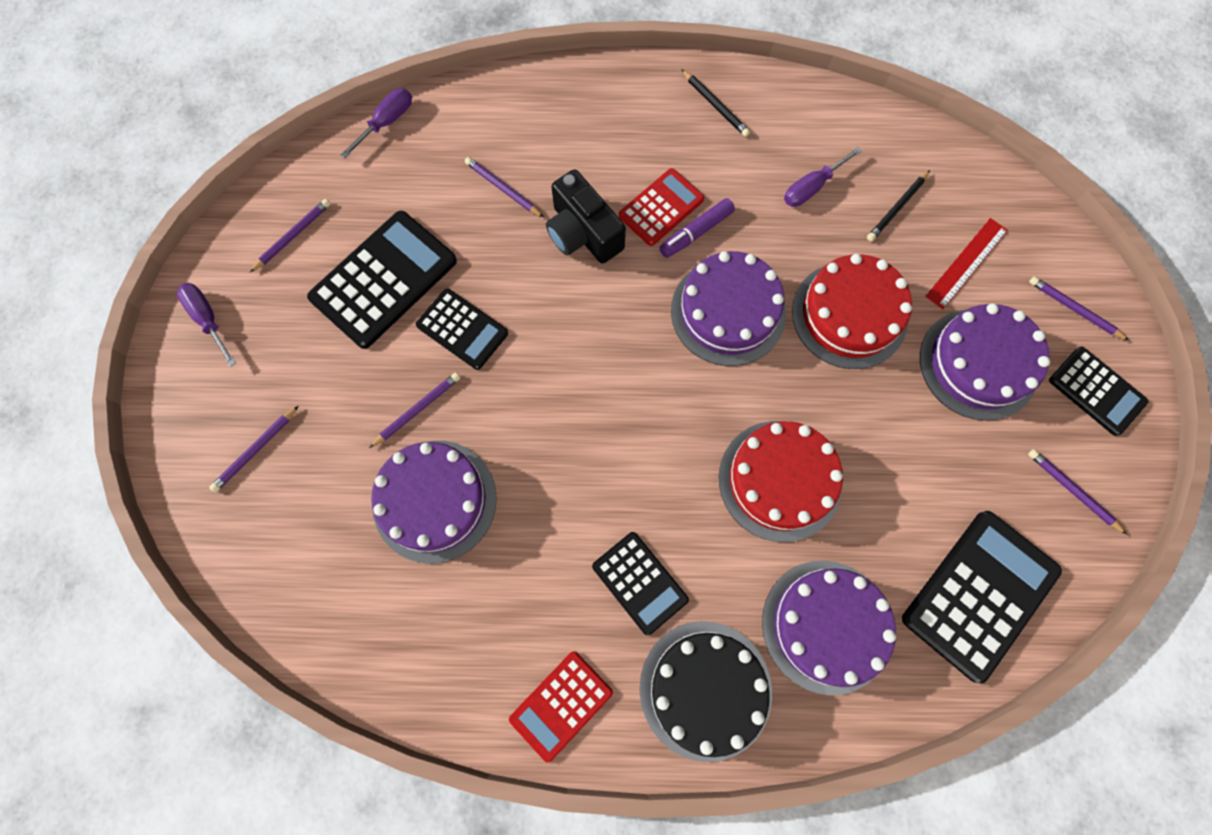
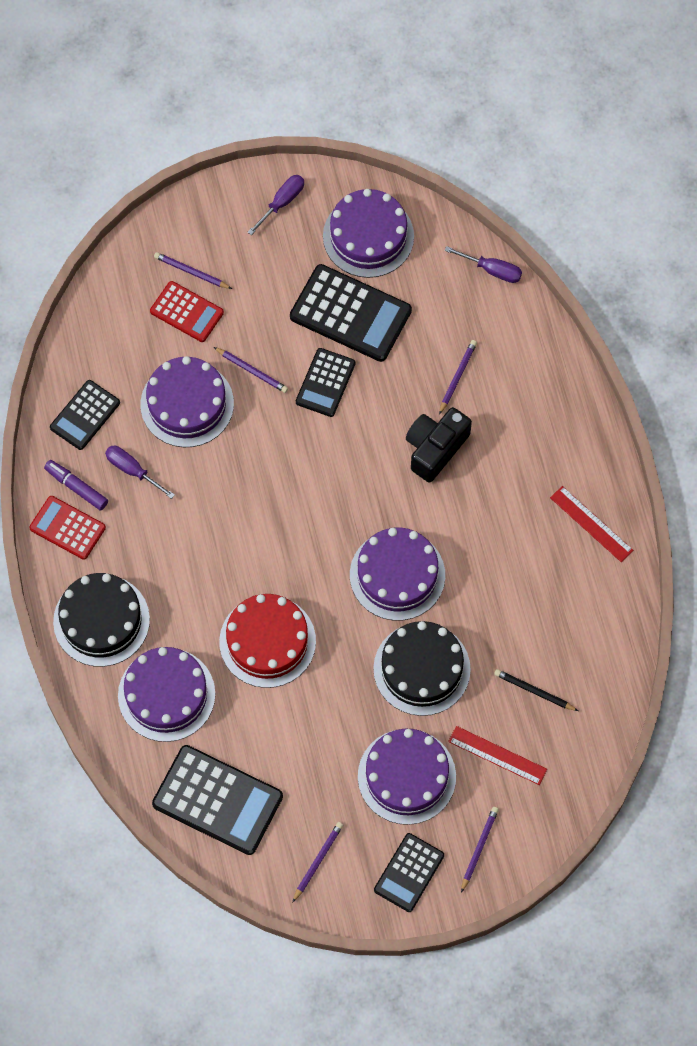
camera: 75 degrees right, 5 degrees down
purple pencil [250,199,331,272] -> purple cake [323,189,414,278]
black calculator [592,532,689,636] -> black calculator moved to [50,380,120,450]
red calculator [619,168,704,246] -> red calculator moved to [150,281,224,342]
purple marker [659,198,735,258] -> purple marker moved to [44,460,108,511]
black pencil [681,69,750,137] -> red ruler [550,486,633,562]
purple screwdriver [784,147,862,207] -> purple screwdriver moved to [105,445,175,499]
red cake [792,254,912,369] -> black cake [373,621,471,716]

